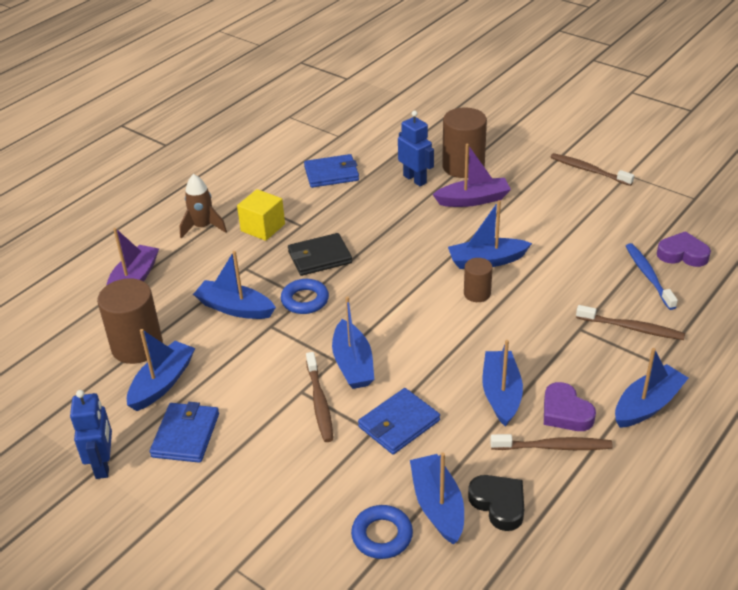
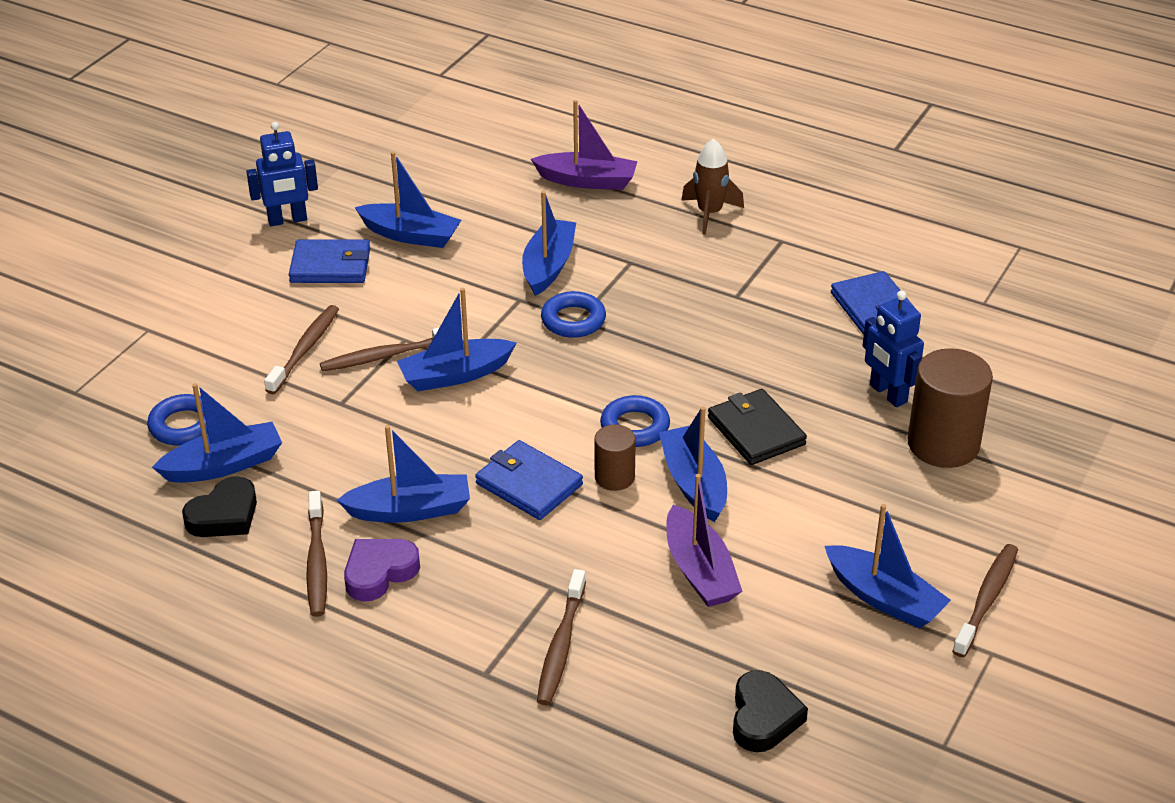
camera: 80 degrees right, 0 degrees up
brown cylinder [97,278,163,364] -> none
yellow cube [237,189,285,241] -> none
black wallet [288,233,352,276] -> black wallet moved to [708,389,807,465]
blue wallet [358,388,440,455] -> blue wallet moved to [475,440,583,520]
blue robot [398,111,434,186] -> blue robot turned 105 degrees clockwise [862,291,924,407]
purple boat [433,144,511,207] -> purple boat moved to [666,474,742,607]
blue boat [615,348,688,428] -> blue boat moved to [825,504,951,629]
blue toothbrush [626,243,678,310] -> none
purple heart [657,231,711,267] -> black heart [733,670,808,752]
none -> brown toothbrush [264,305,339,394]
none -> blue ring [600,395,670,447]

